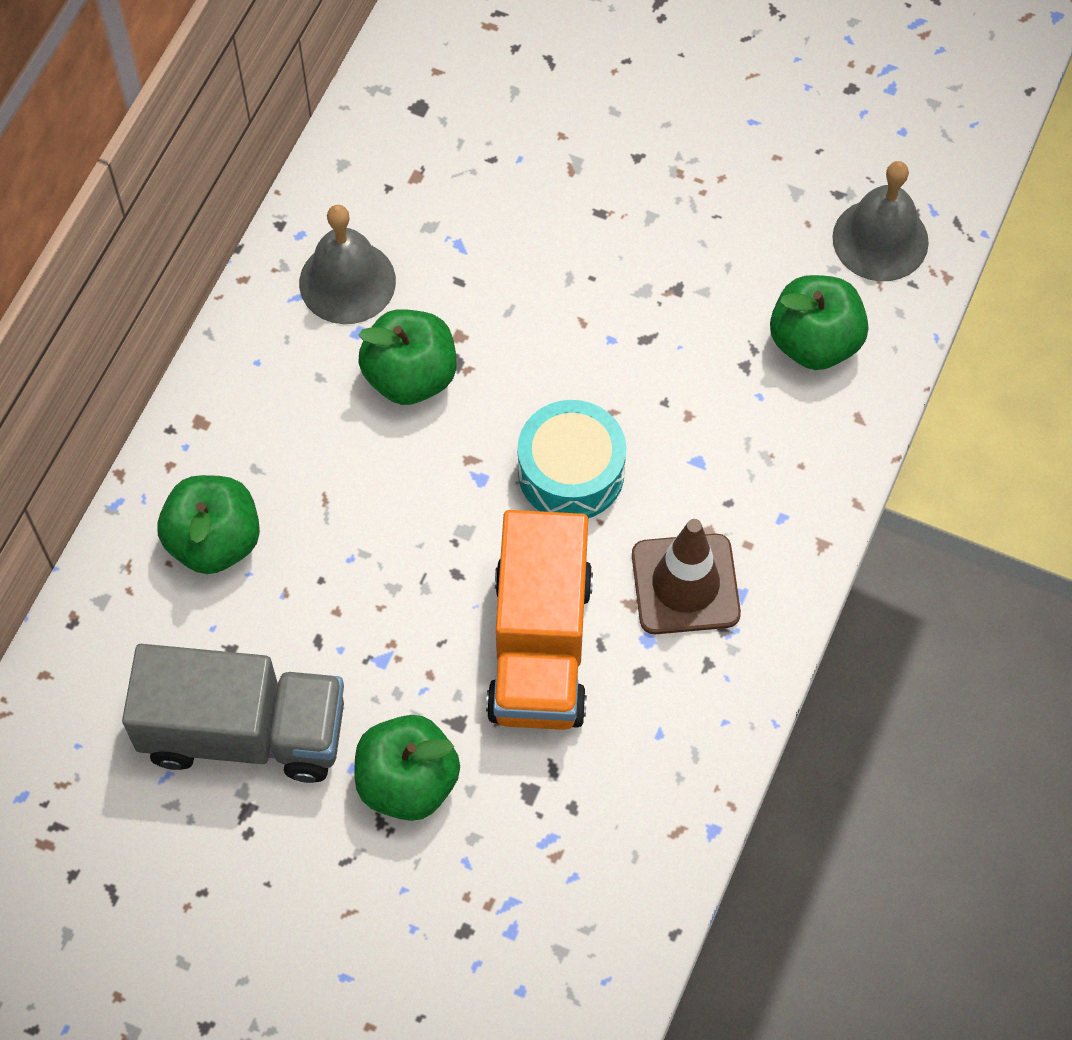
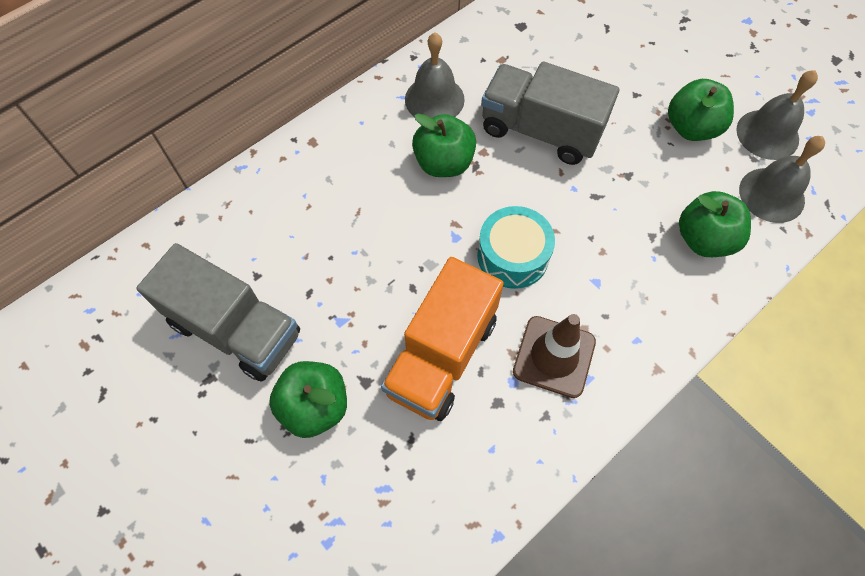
camera: 25 degrees right, 0 degrees up
green apple [157,475,260,574] -> green apple moved to [668,79,734,141]
none -> grey truck [481,61,619,165]
none -> grey bell [736,70,818,160]

